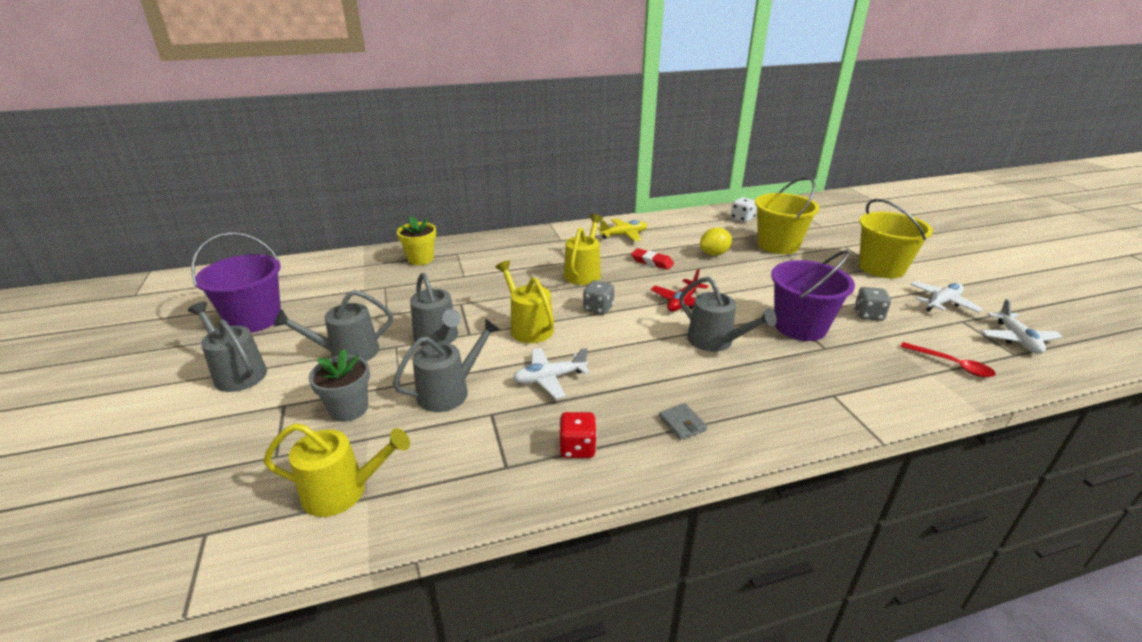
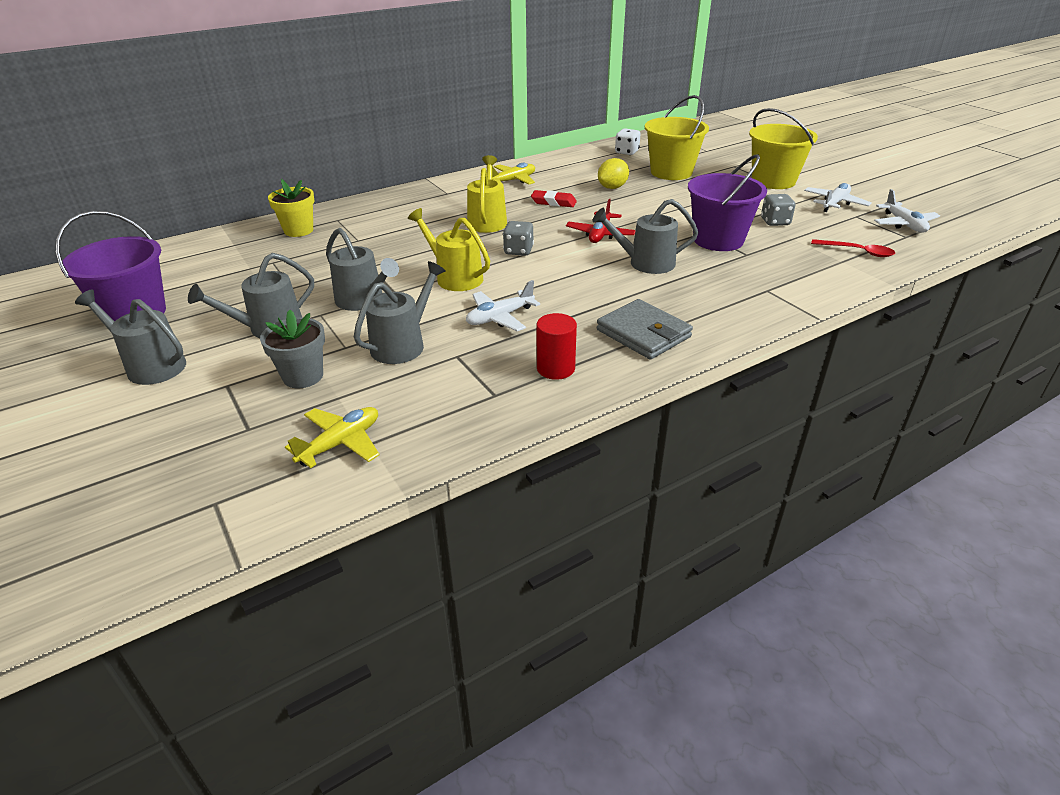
camera: 15 degrees left, 5 degrees up
yellow watering can [264,423,410,517] -> yellow plane [285,407,380,468]
red dice [559,412,597,458] -> red cylinder [537,313,577,380]
grey wallet [659,403,707,440] -> grey wallet [597,299,693,360], size x1.98
grey watering can [679,277,777,352] -> grey watering can turned 150 degrees clockwise [592,199,699,274]

